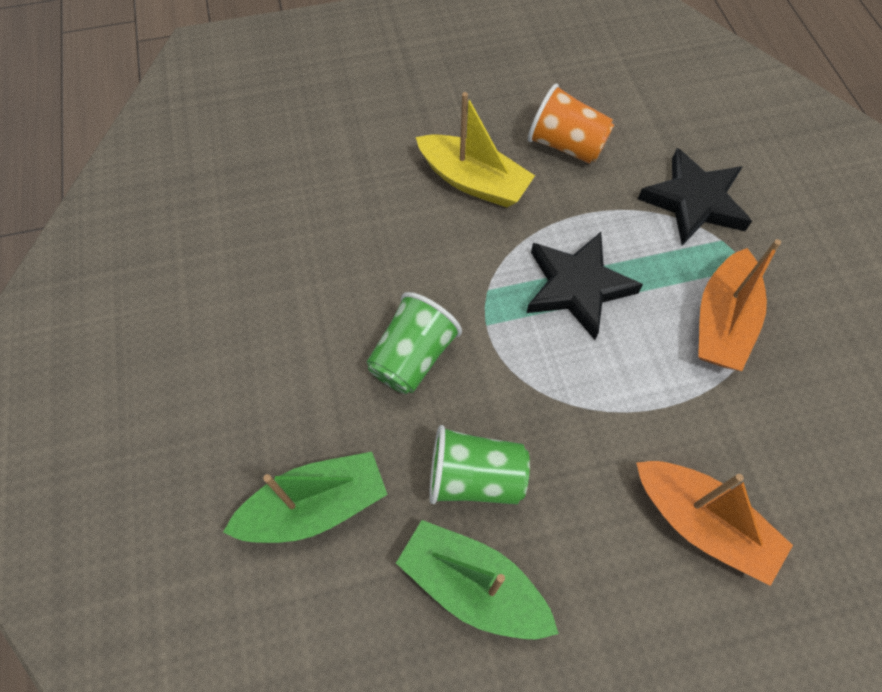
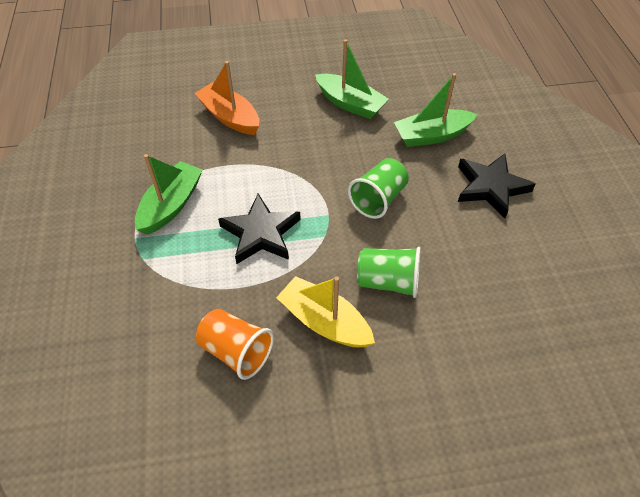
camera: 175 degrees left, 10 degrees down
green cup [429,425,530,504] -> green cup moved to [357,247,421,298]
black star [638,148,752,245] -> black star moved to [458,154,535,218]
orange boat [698,239,781,371] -> green boat [135,154,203,235]

